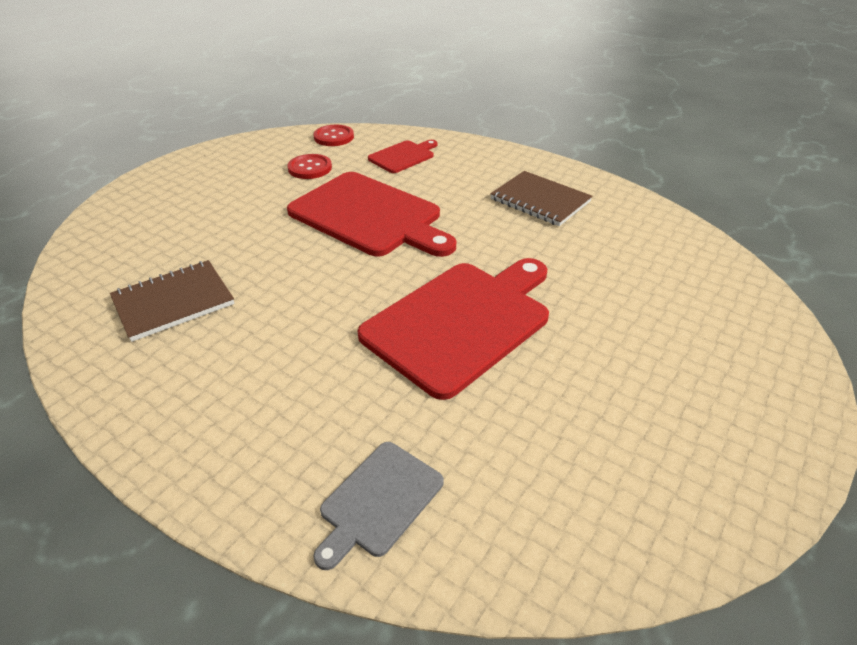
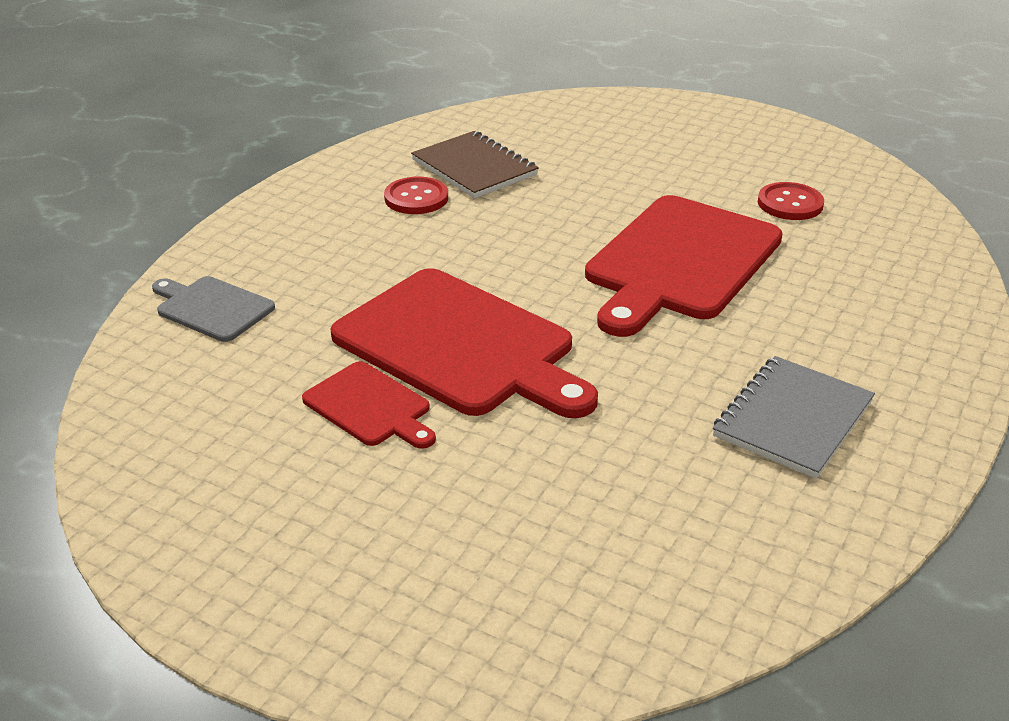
camera: 85 degrees right, 5 degrees down
red button [313,125,354,146] -> red button moved to [384,177,448,214]
red cutting board [368,140,438,173] -> red cutting board moved to [302,361,436,449]
brown notebook [490,171,592,226] -> grey notebook [713,356,875,479]

